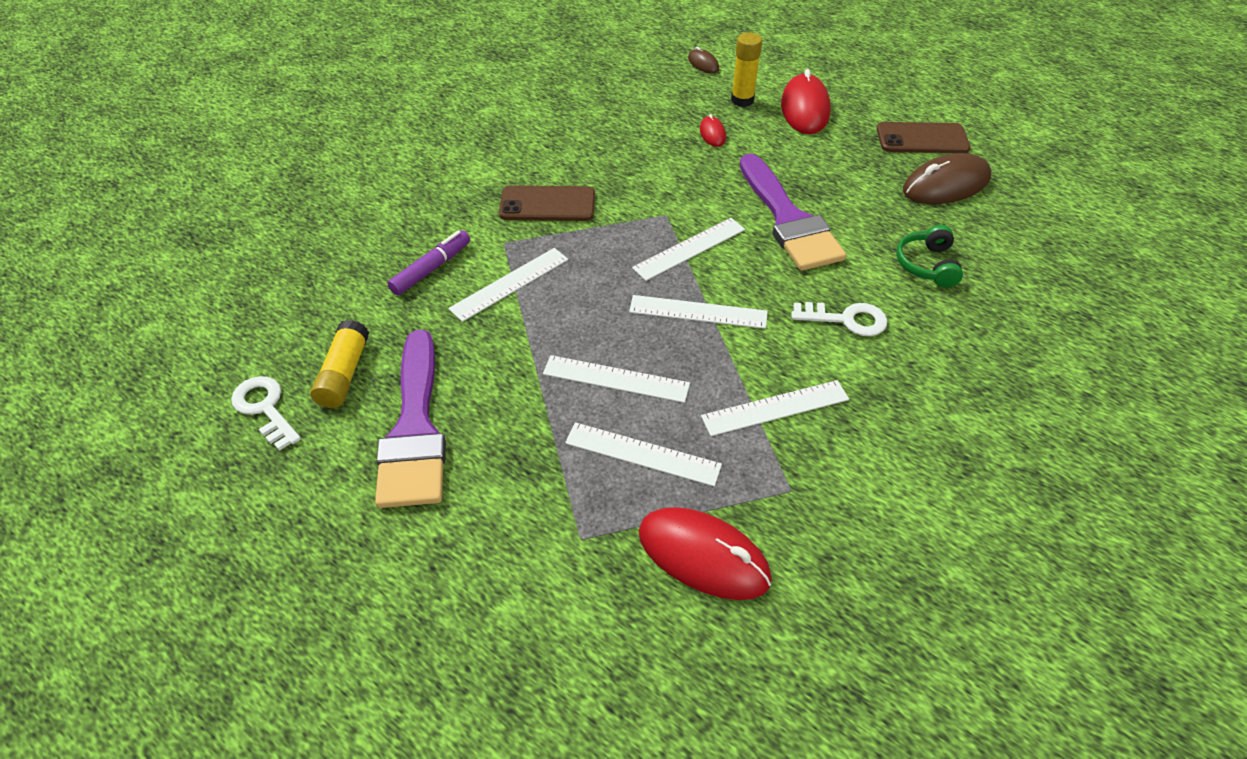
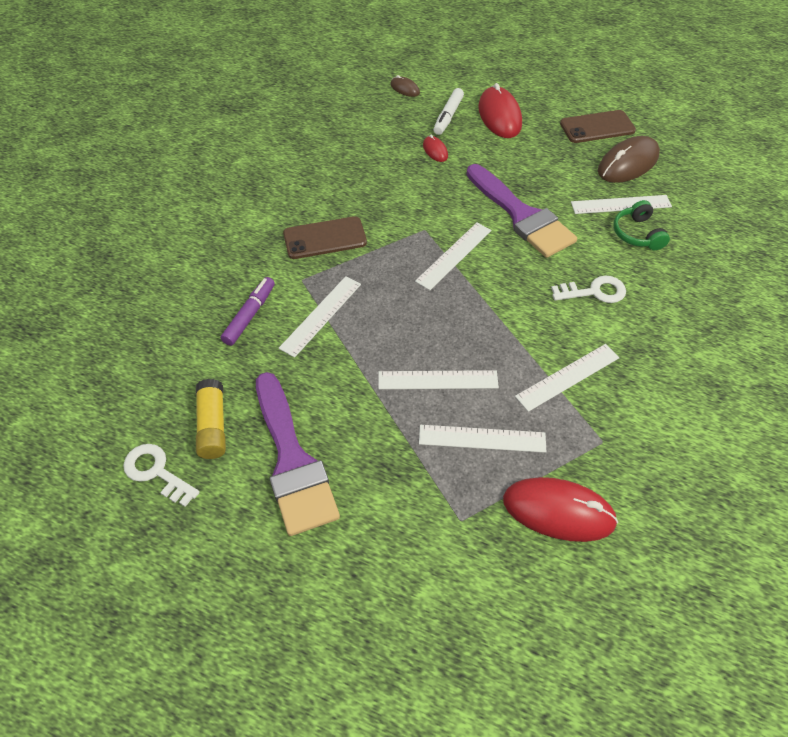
camera: 15 degrees left, 5 degrees up
white ruler [629,295,768,329] -> white ruler moved to [571,195,672,214]
yellow glue stick [731,32,762,107] -> white marker [433,88,464,135]

